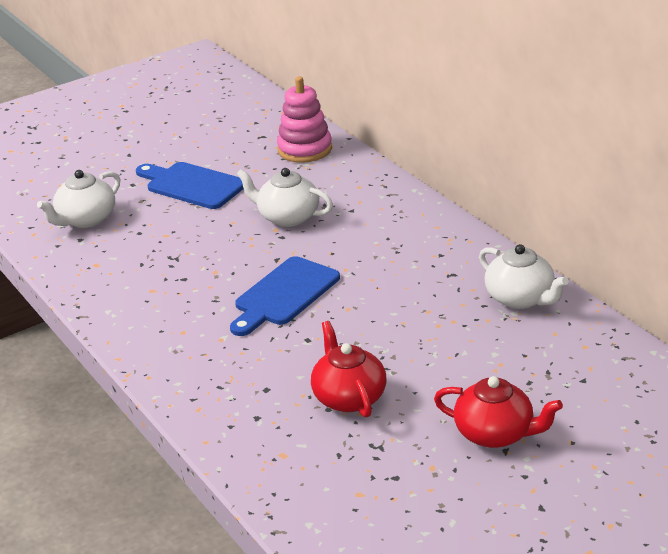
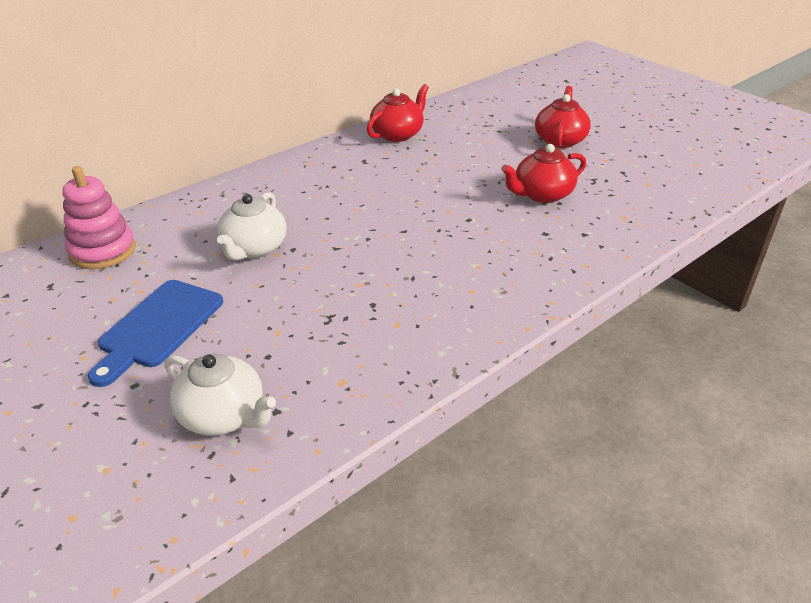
camera: 100 degrees left, 5 degrees up
blue cutting board [230,256,340,336] -> none
white teapot [479,244,569,309] -> red teapot [367,84,429,142]

